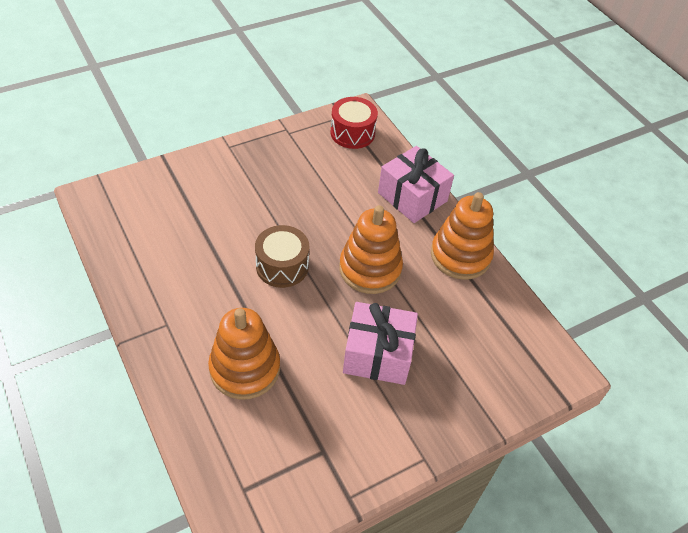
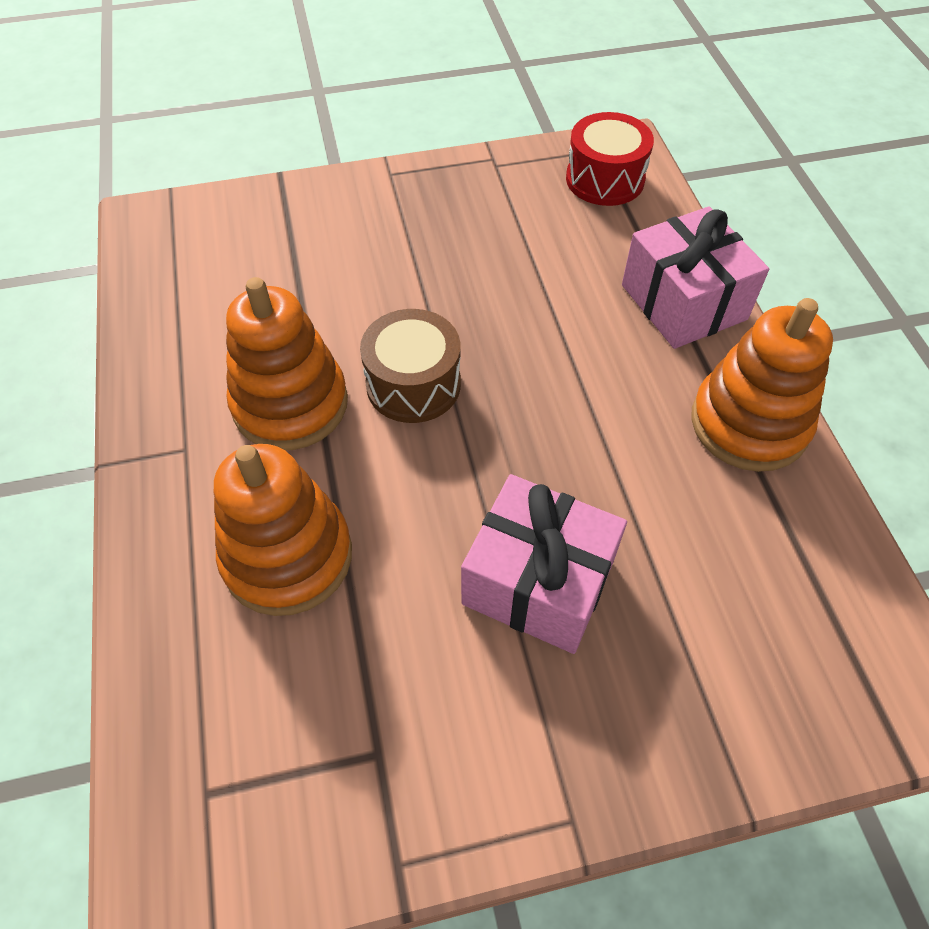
camera: 20 degrees right, 5 degrees up
orange stacking toy [339,205,403,294] -> orange stacking toy moved to [226,277,348,450]

